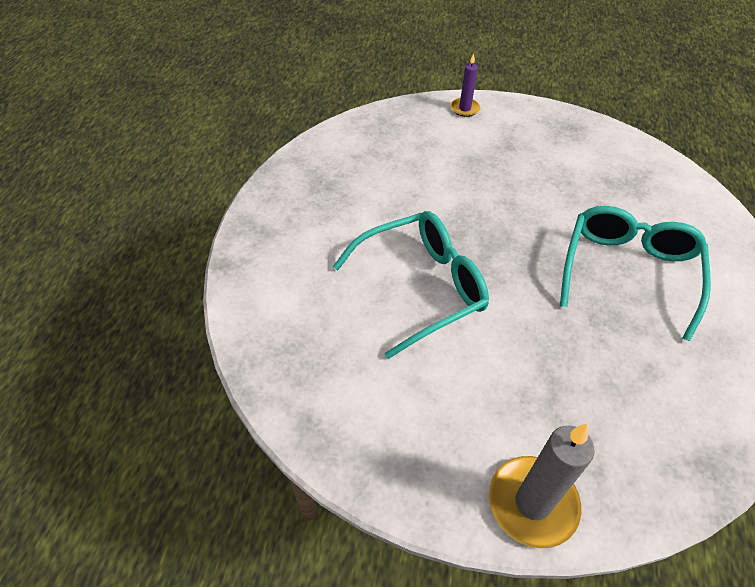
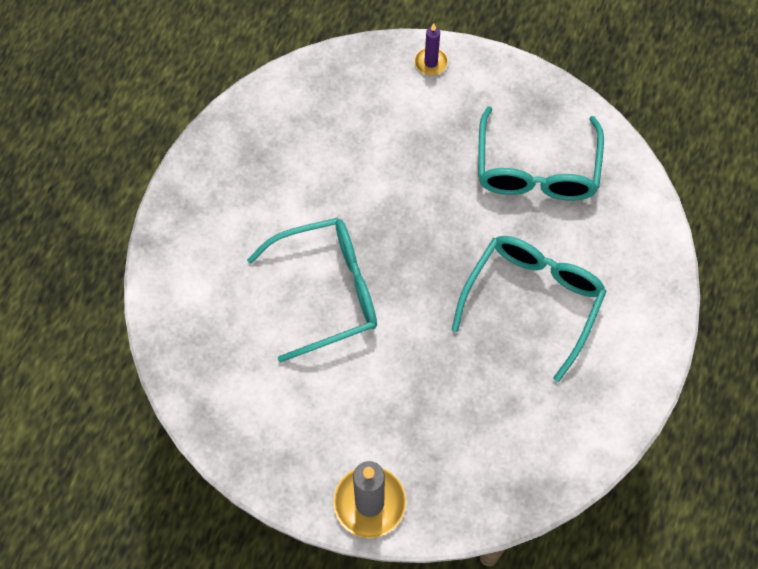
camera: 10 degrees right, 15 degrees up
none -> turquoise glasses [478,106,604,201]

